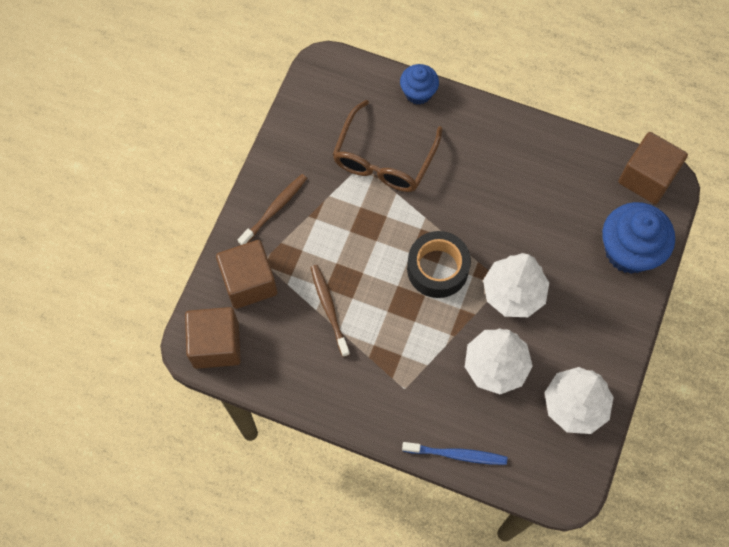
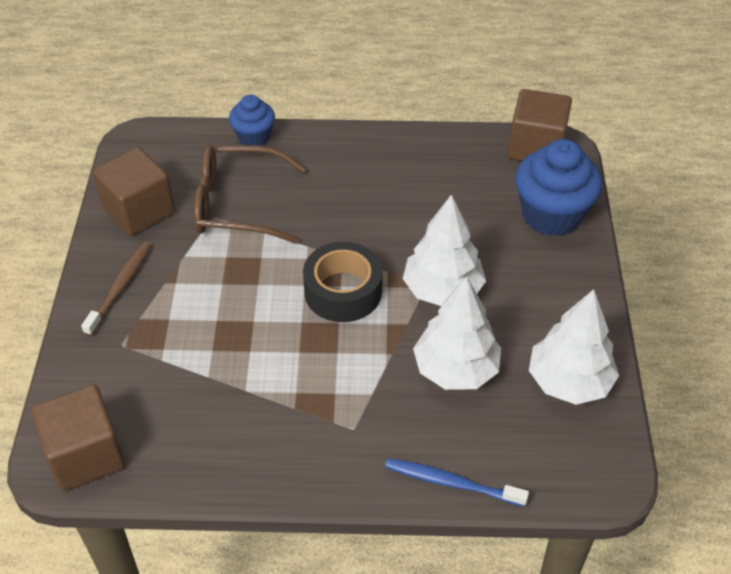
camera: 20 degrees left, 20 degrees down
brown cube [216,240,277,309] -> brown cube moved to [93,147,175,236]
brown toothbrush [310,265,350,357] -> none
brown glasses [333,100,443,192] -> brown glasses turned 90 degrees clockwise [194,145,307,244]
blue toothbrush [402,442,507,465] -> blue toothbrush turned 150 degrees counterclockwise [385,458,529,507]

